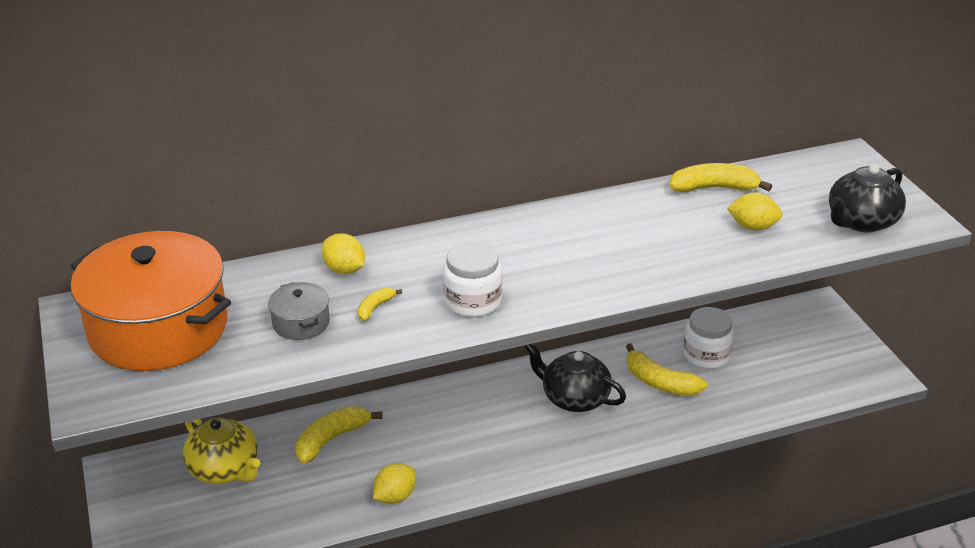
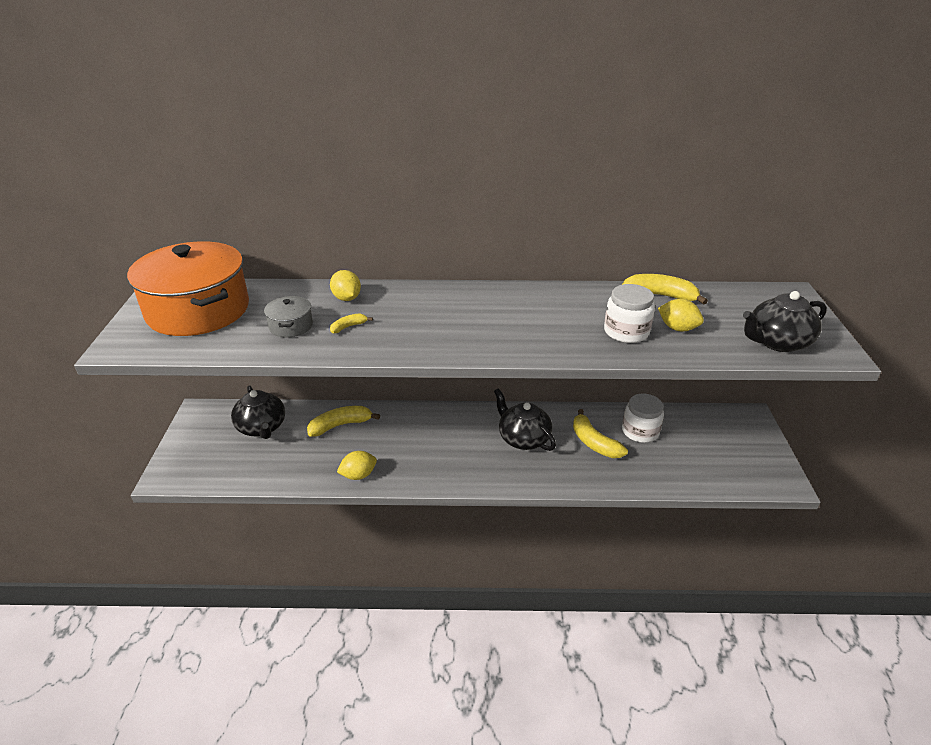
camera: 20 degrees right, 0 degrees up
yellow teapot [183,418,260,484] -> black teapot [231,385,285,439]
white jar [443,241,502,317] -> white jar moved to [604,284,655,343]

